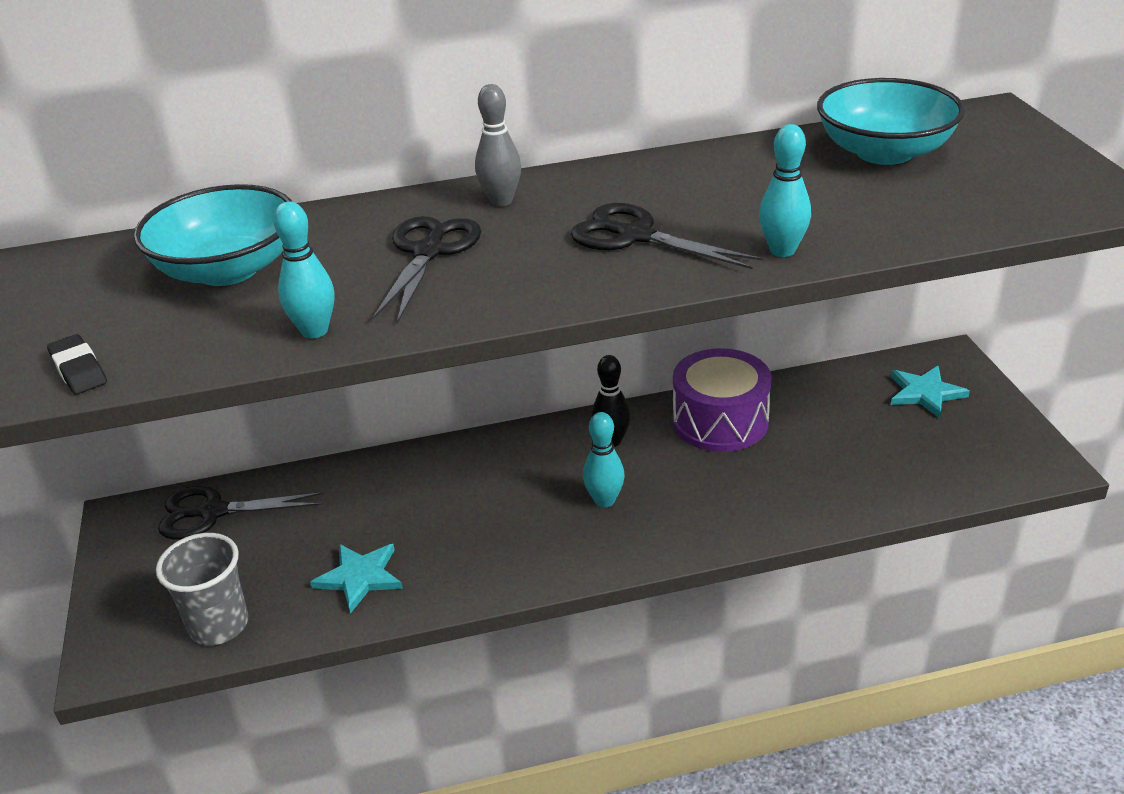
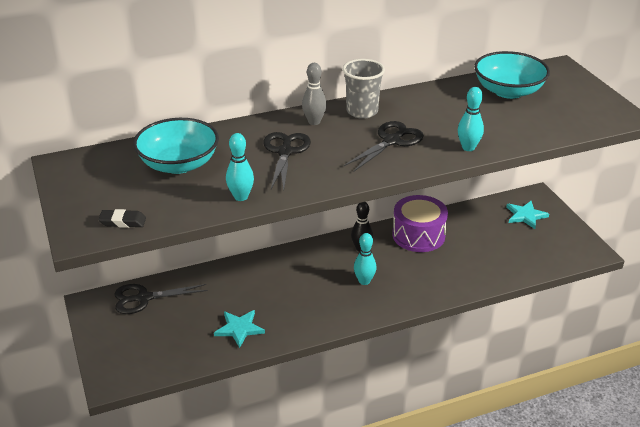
camera: 10 degrees left, 0 degrees up
black eraser [47,334,107,395] -> black eraser turned 45 degrees counterclockwise [98,209,146,228]
grey cup [156,533,248,645] -> grey cup moved to [343,59,385,119]
black scissors [570,203,763,269] -> black scissors turned 105 degrees clockwise [344,121,424,172]

